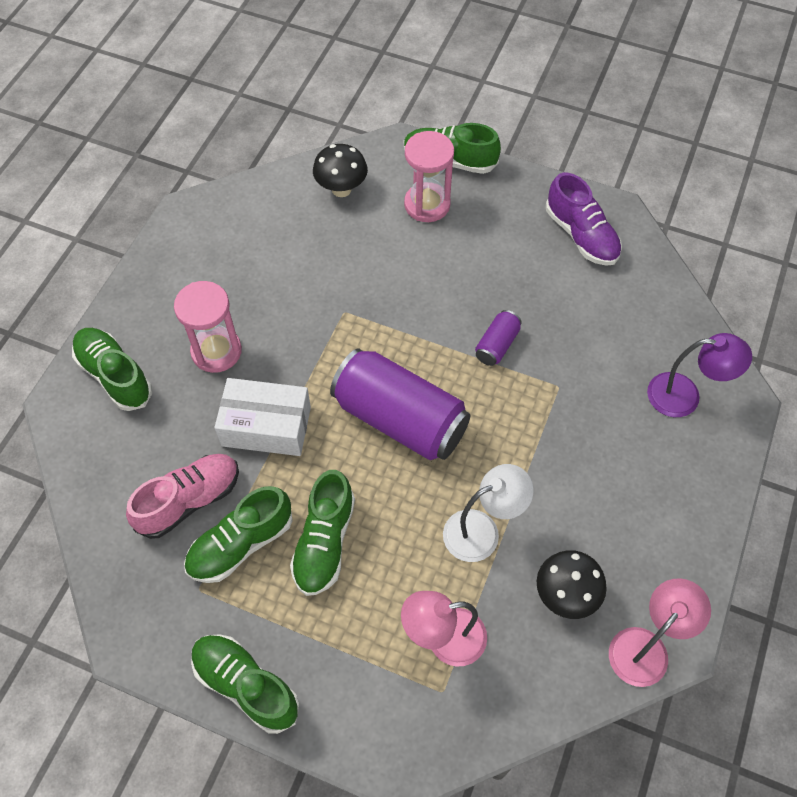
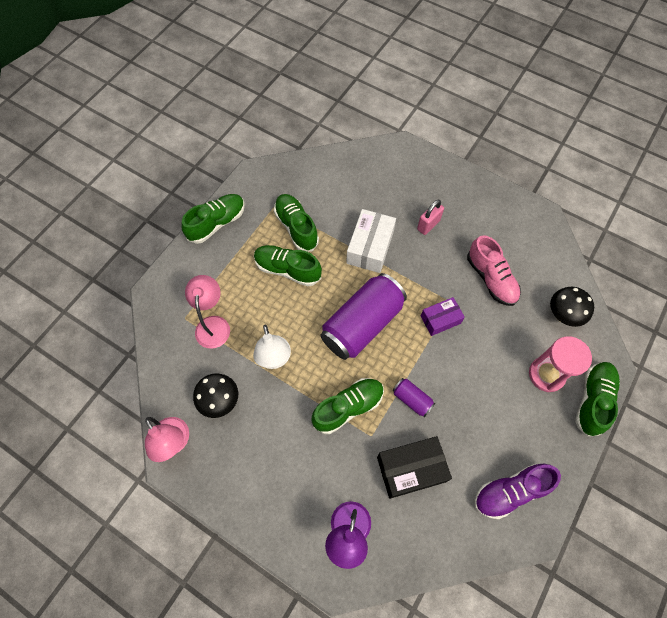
camera: 100 degrees right, 5 degrees up
green shoe [72,328,152,411] -> green shoe moved to [311,378,384,434]
pink shoe [126,454,239,539] -> pink shoe moved to [467,235,521,306]
pink hourglass [174,281,242,373] -> pink padlock [417,199,444,235]
none -> black box [377,436,452,499]
none -> purple box [421,297,465,336]

